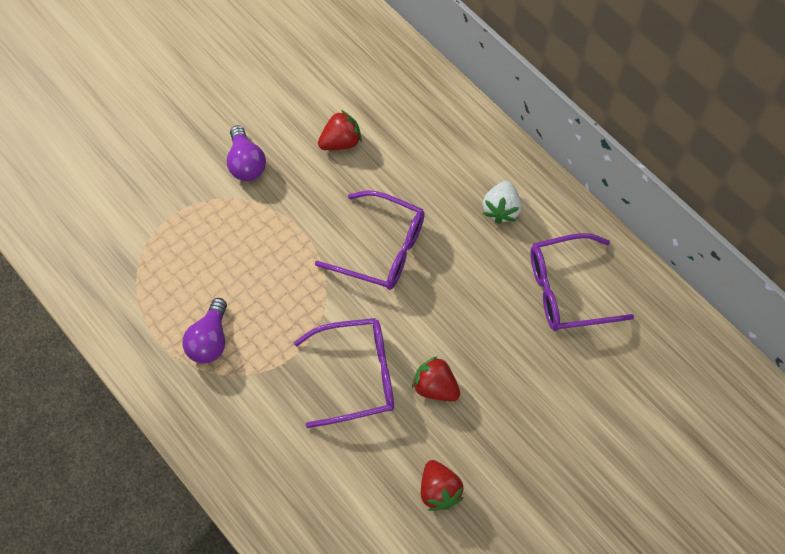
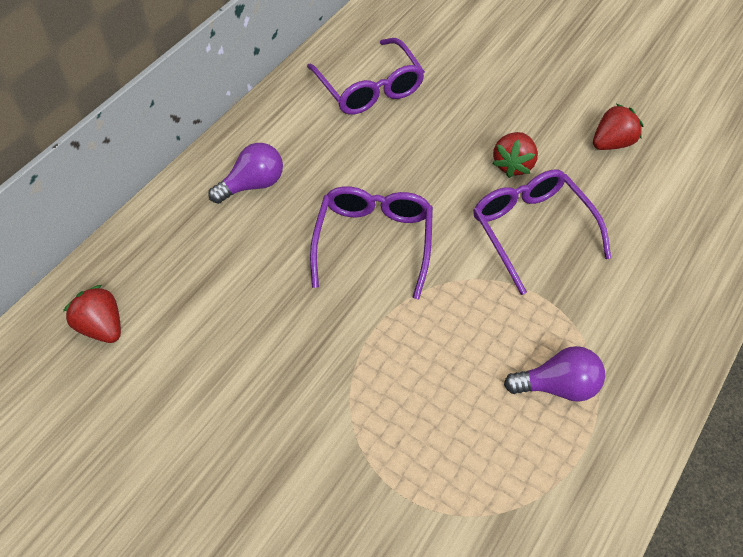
camera: 105 degrees left, 10 degrees down
purple light bulb [227,125,266,181] -> purple light bulb moved to [208,143,283,204]
red strawberry [318,110,362,150] -> red strawberry moved to [63,285,121,343]
white strawberry [483,181,522,224] -> none

